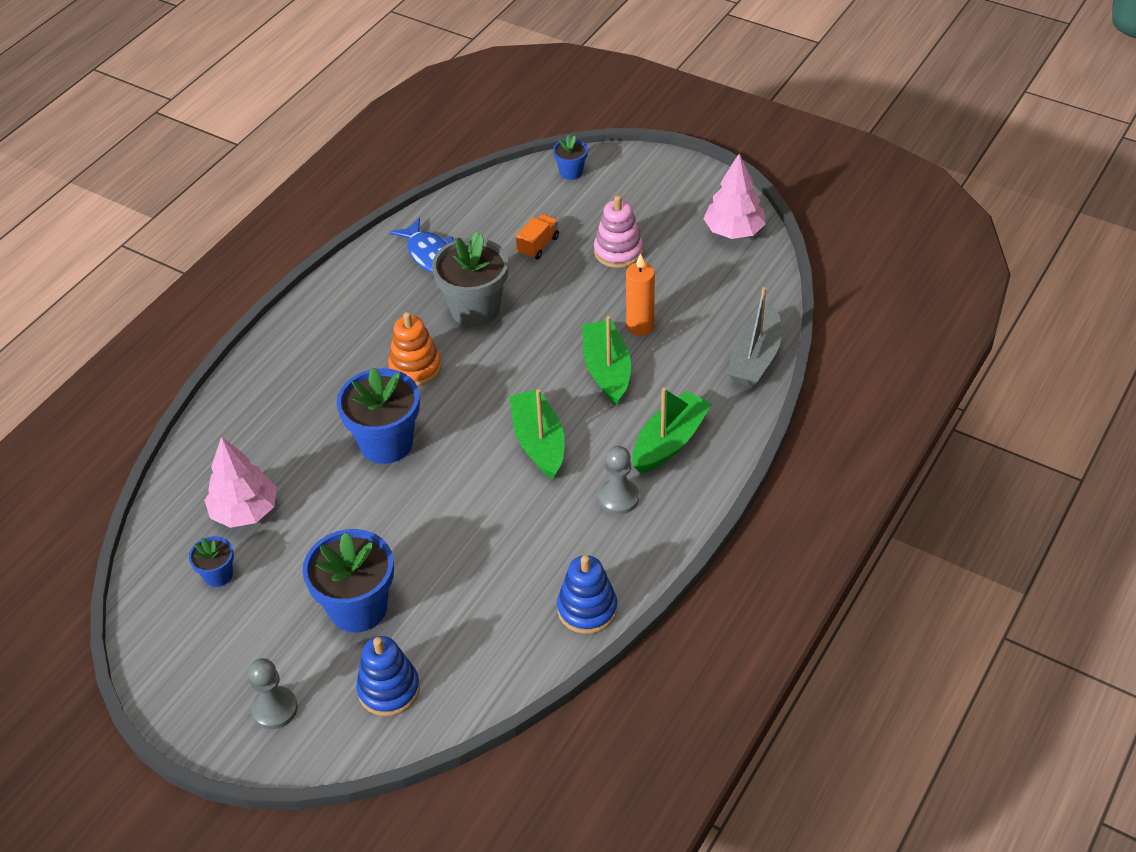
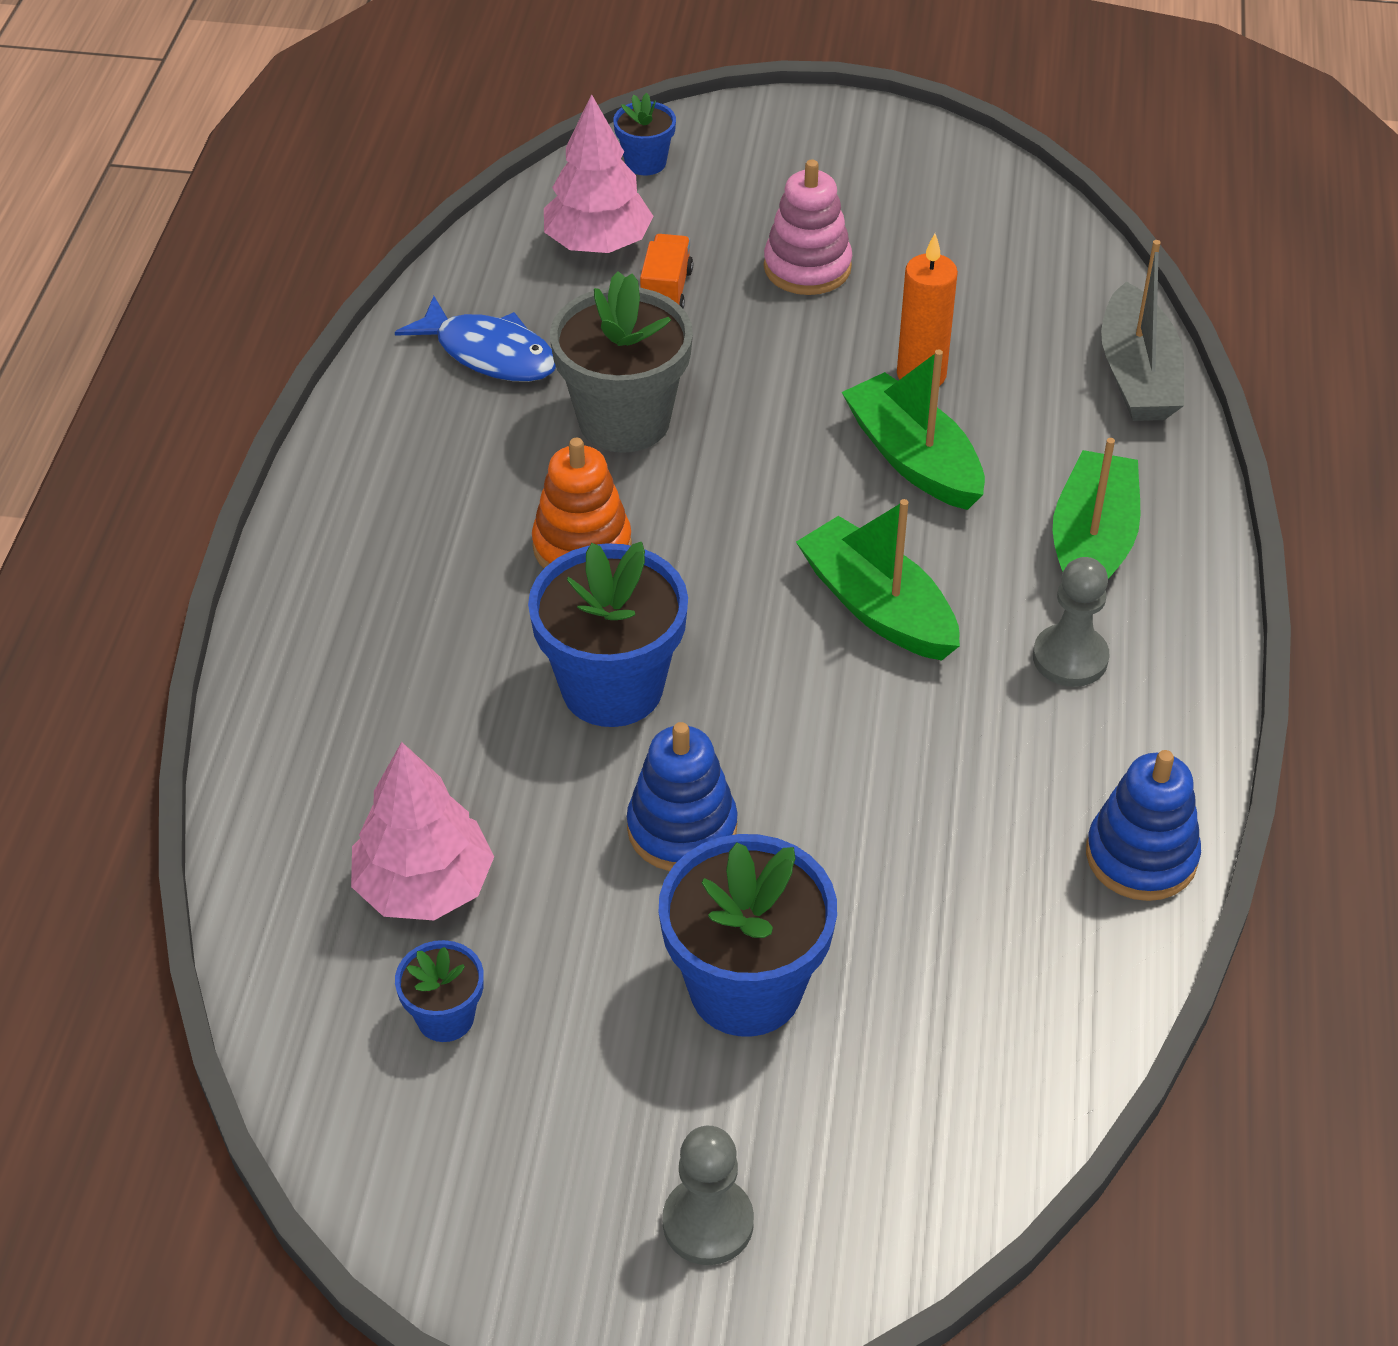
camera: 25 degrees left, 0 degrees up
blue stacking toy [356,636,420,716] -> blue stacking toy moved to [627,722,738,871]
pink tree [703,154,766,239] -> pink tree moved to [544,94,653,253]

